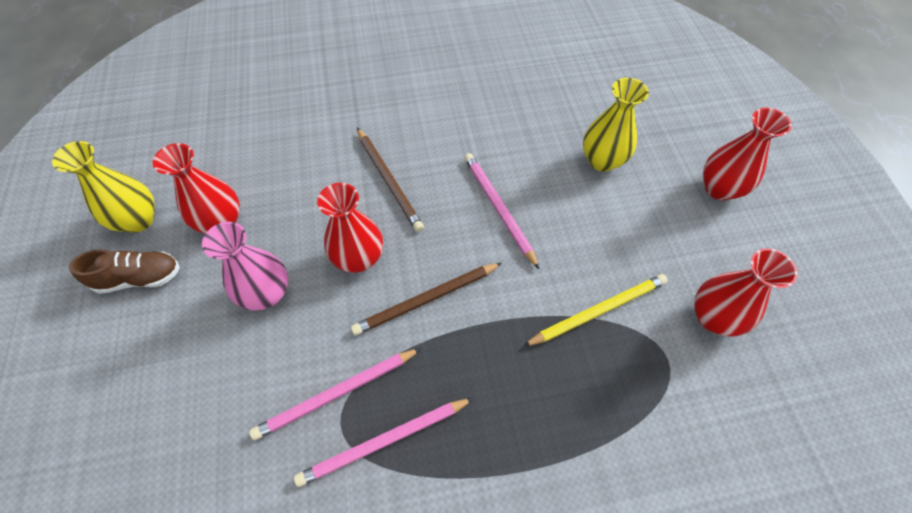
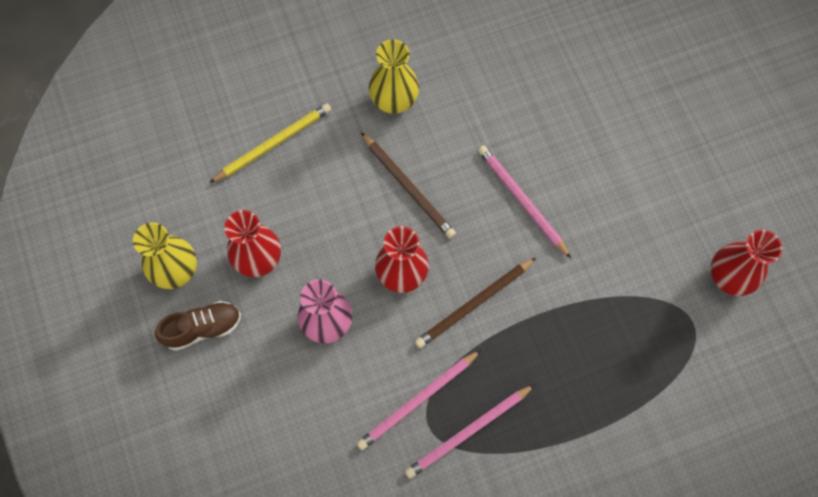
camera: 10 degrees left, 10 degrees up
yellow pencil [523,274,668,346] -> yellow pencil moved to [209,103,331,183]
yellow vase [583,78,649,172] -> yellow vase moved to [369,39,419,114]
red vase [703,108,792,201] -> none

